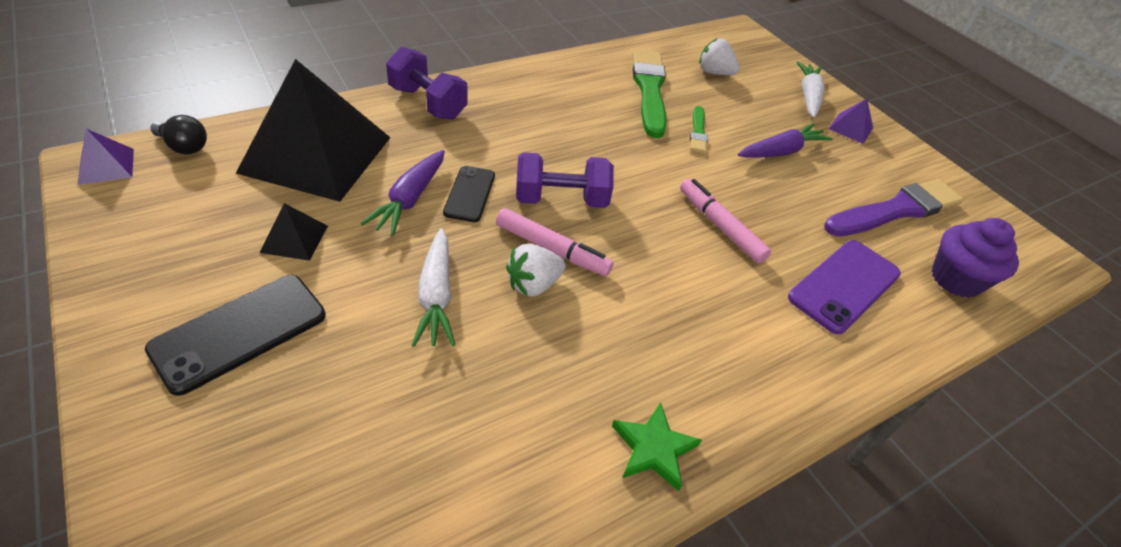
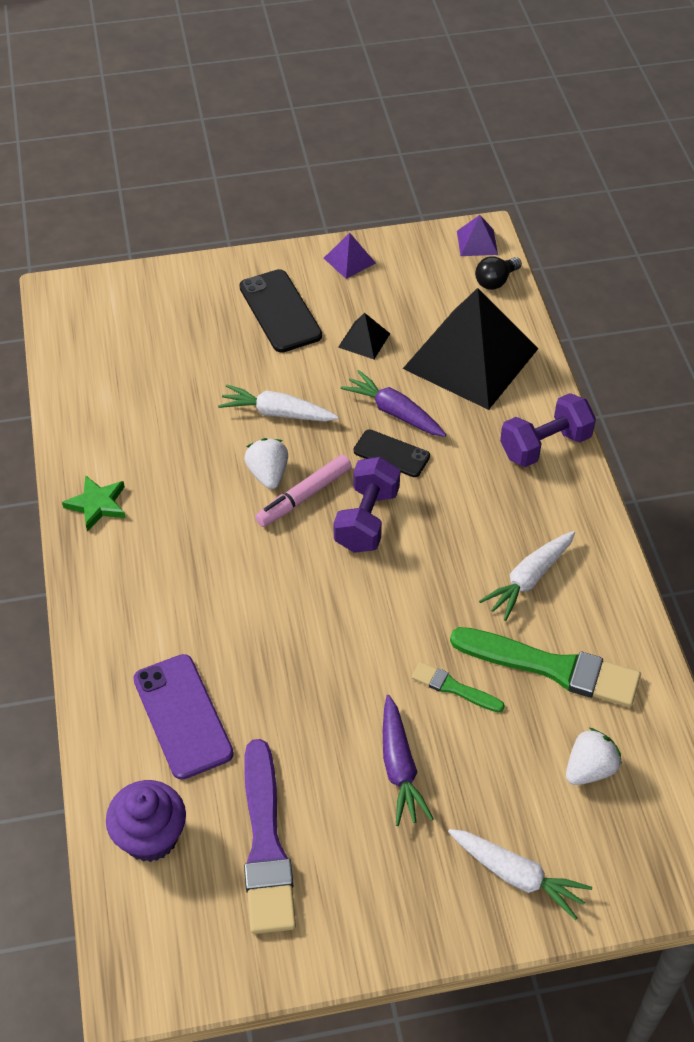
camera: 115 degrees right, 5 degrees up
pink marker [680,179,771,264] -> none
purple pyramid [829,98,873,144] -> purple pyramid moved to [324,233,376,279]
none -> white carrot [479,531,575,621]

